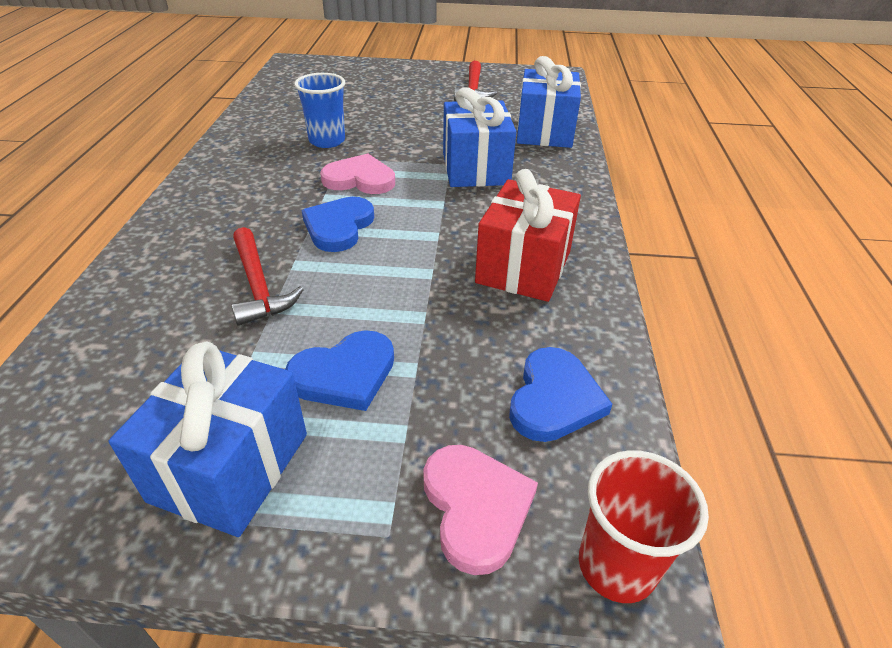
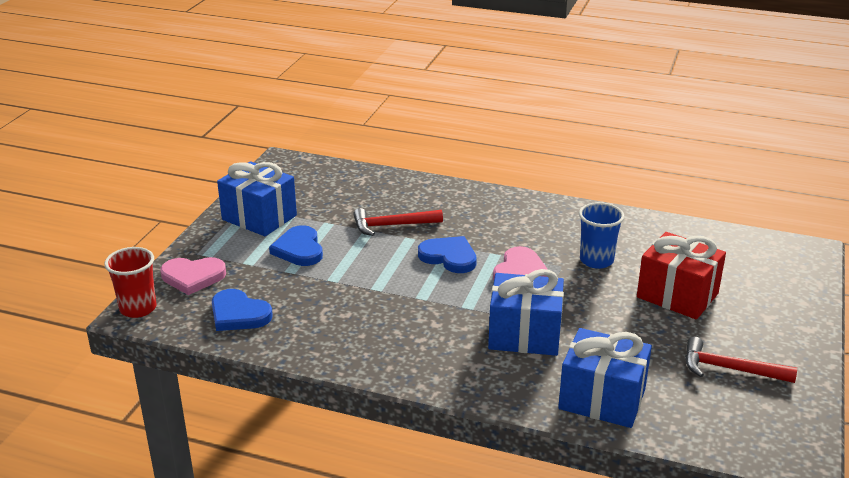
camera: 105 degrees right, 10 degrees down
red gift [475,169,581,302] -> red gift moved to [637,232,726,319]

